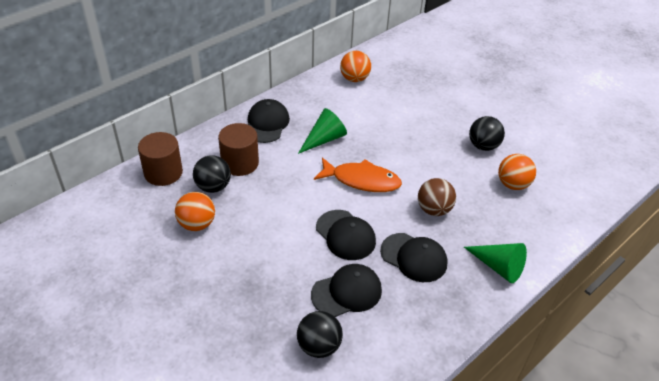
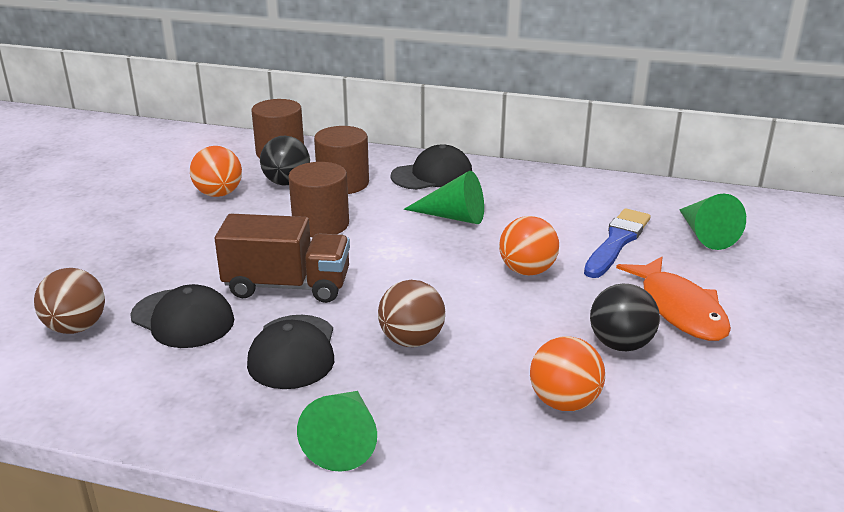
camera: 60 degrees right, 15 degrees down
black ball [297,311,343,358] -> brown ball [34,268,105,334]
orange fish [314,157,402,192] -> orange fish moved to [616,257,731,341]
black cap [316,210,376,260] -> brown truck [215,214,350,303]
orange ball [340,51,371,82] -> orange ball moved to [499,216,559,276]
none -> brown cylinder [288,162,349,237]
none -> blue brush [584,208,651,278]
none -> green cone [679,194,746,250]

